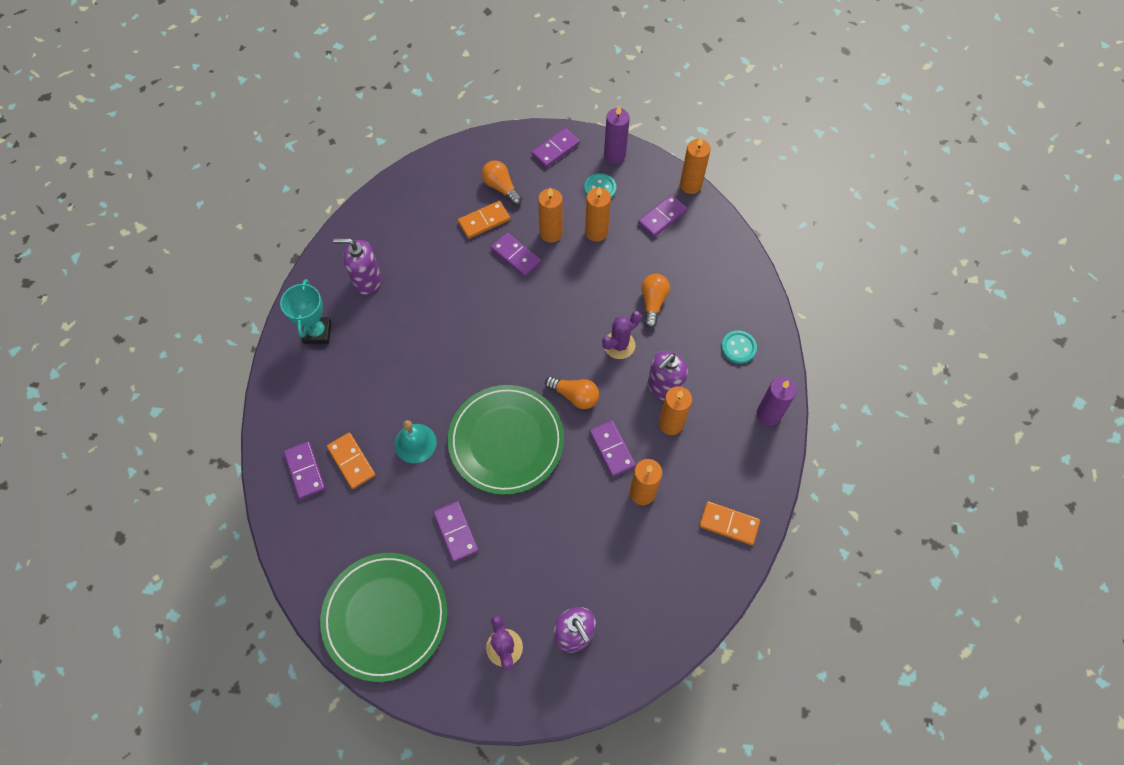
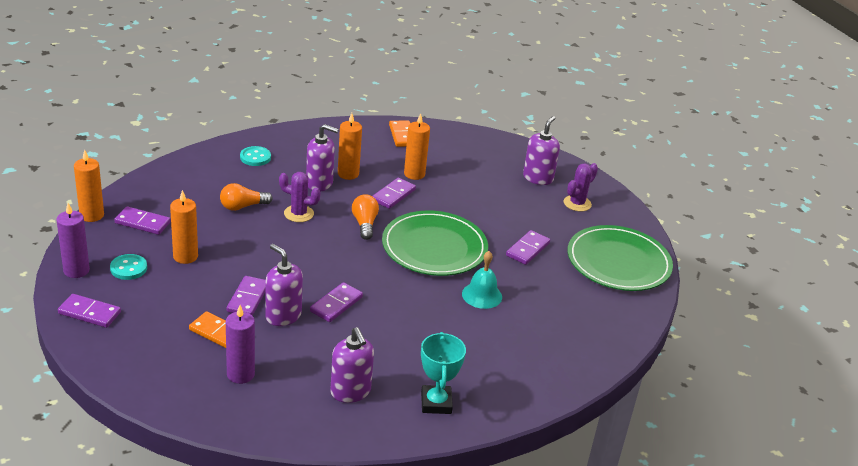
camera: 125 degrees left, 30 degrees down
turquoise trophy [280,279,331,344] -> turquoise trophy turned 60 degrees counterclockwise [421,332,466,414]
purple domino [284,442,325,499] -> purple domino moved to [310,282,363,322]
orange domino [327,433,376,489] -> none
orange light bulb [482,160,522,205] -> none
orange candle [538,188,563,243] -> none
purple candle [757,377,797,426] -> purple candle moved to [226,305,255,384]
none -> purple soap dispenser [265,244,303,326]

